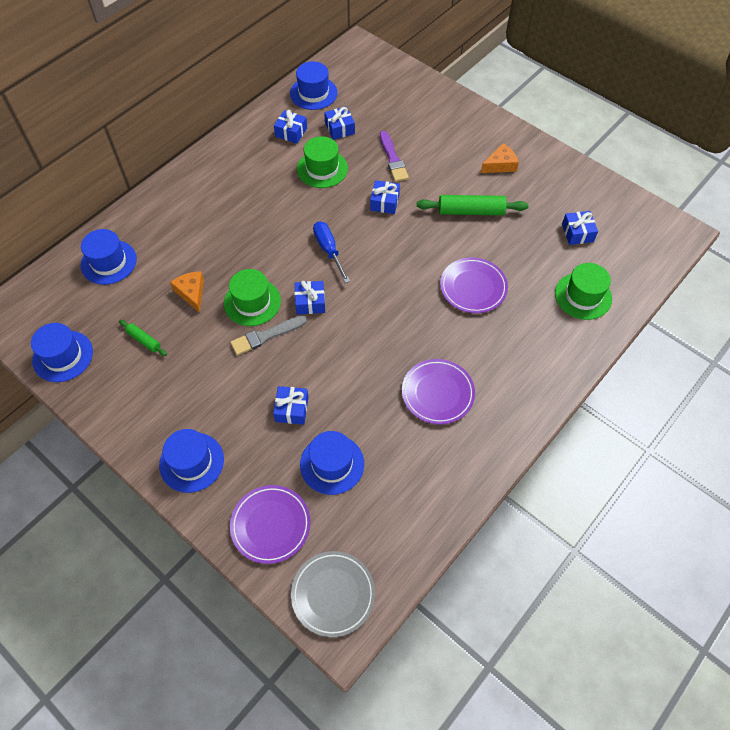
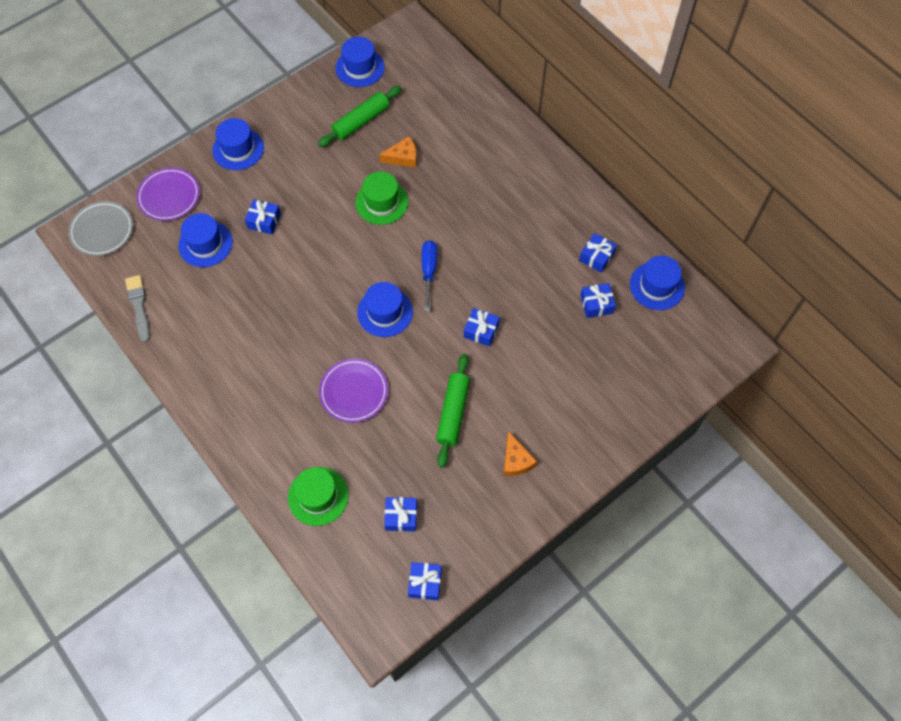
camera: 100 degrees right, 5 degrees up
blue hat [81,229,137,285] -> blue hat moved to [357,282,413,337]
green rolling pin [119,320,167,356] -> green rolling pin [318,86,402,147], size x1.87
grey brush [230,315,307,355] -> grey brush moved to [125,275,150,342]
blue gift [295,281,325,315] -> blue gift moved to [408,562,442,601]
green hat [297,136,348,188] -> none
blue screwdriver [313,221,350,283] -> blue screwdriver turned 75 degrees counterclockwise [422,240,437,312]
purple brush [380,131,409,182] -> none
purple plate [402,359,475,424] -> none

